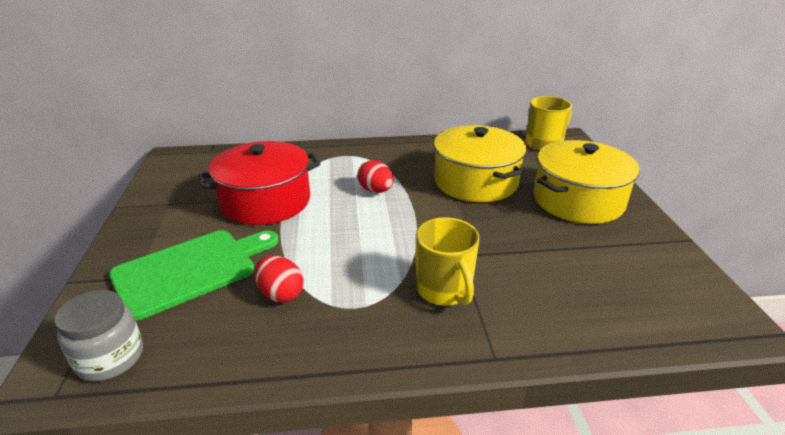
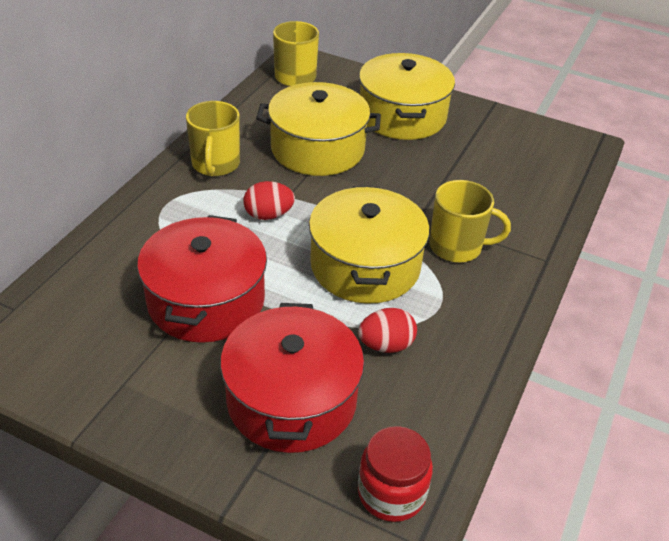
camera: 60 degrees left, 10 degrees up
grey jar [55,290,143,381] -> red jar [358,426,433,522]
green cutting board [109,230,279,321] -> red pot [220,303,364,453]
none -> yellow mug [186,101,240,176]
none -> yellow pot [309,186,430,304]

